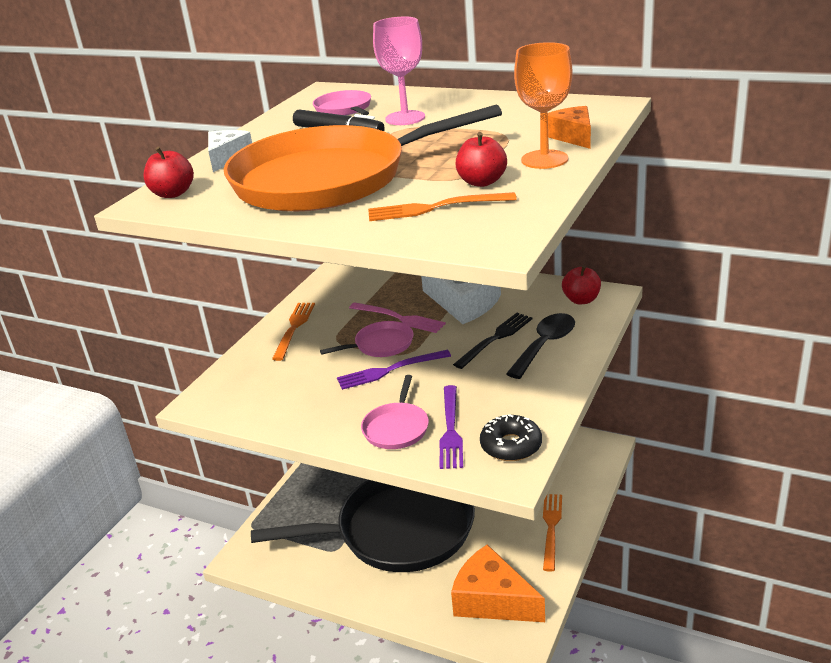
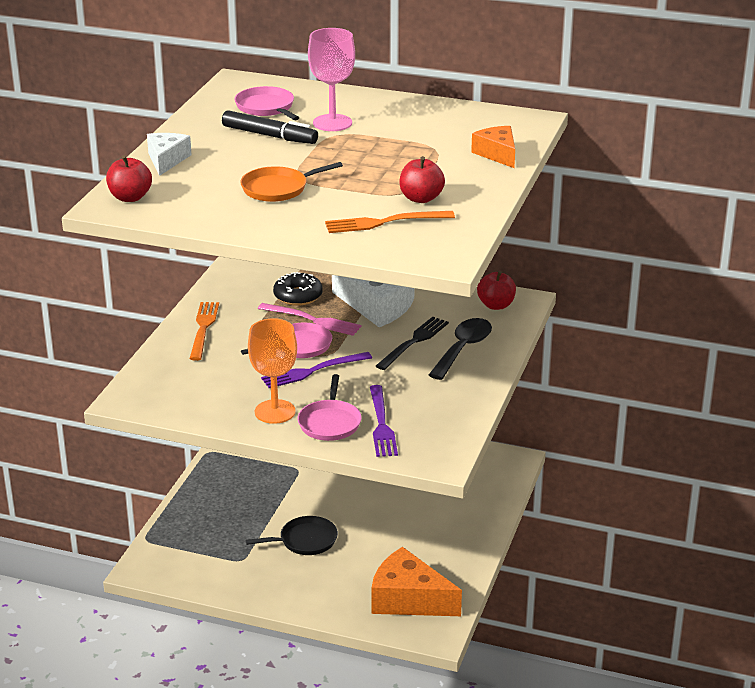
camera: 10 degrees left, 0 degrees up
orange pan [224,104,502,212] -> orange pan [240,162,343,202], size x0.40
black pan [251,480,475,572] -> black pan [246,516,338,555], size x0.40
black donut [480,414,542,461] -> black donut moved to [273,272,323,306]
orange goblet [514,42,572,169] -> orange goblet moved to [248,318,297,424]
orange fork [543,494,562,572] -> none

